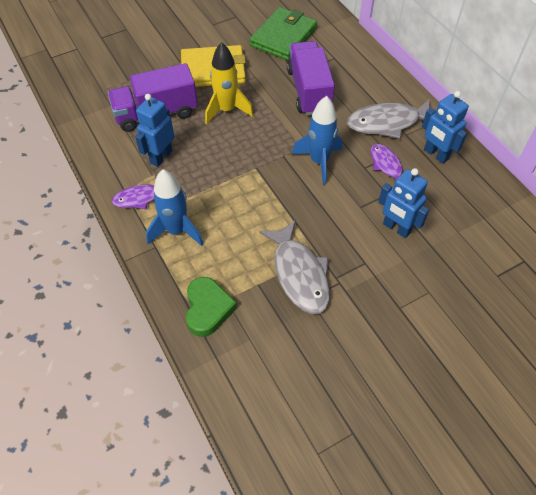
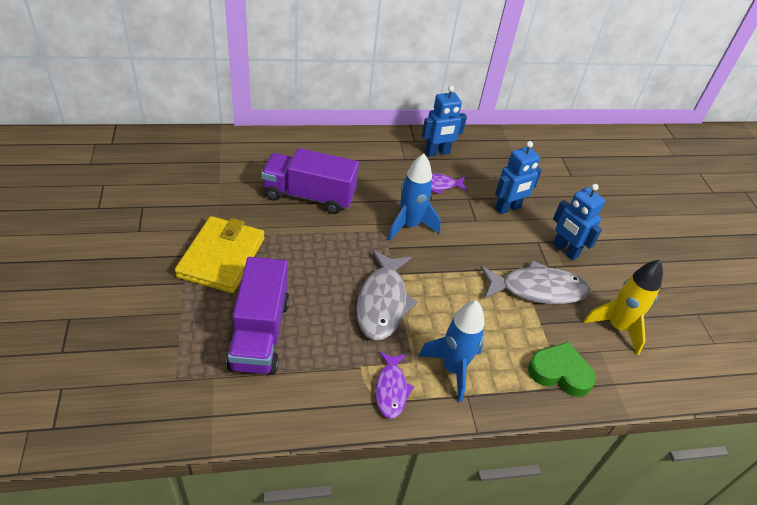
camera: 75 degrees left, 10 degrees down
blue robot [135,94,175,167] -> blue robot moved to [553,184,605,260]
yellow rocket [205,42,253,125] -> yellow rocket moved to [583,260,663,355]
green wallet [250,7,317,61] -> none
grey fish [347,99,430,139] -> grey fish moved to [356,250,418,340]

